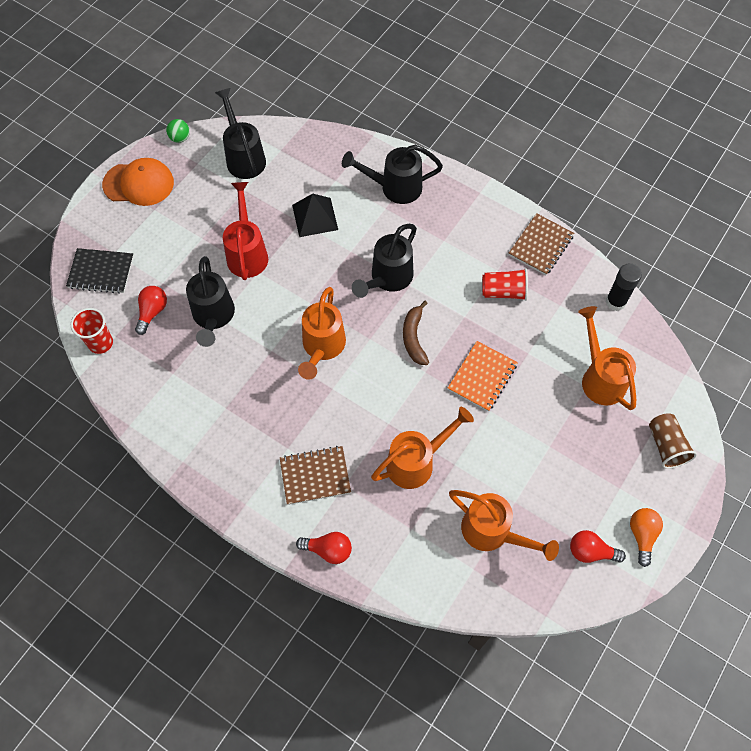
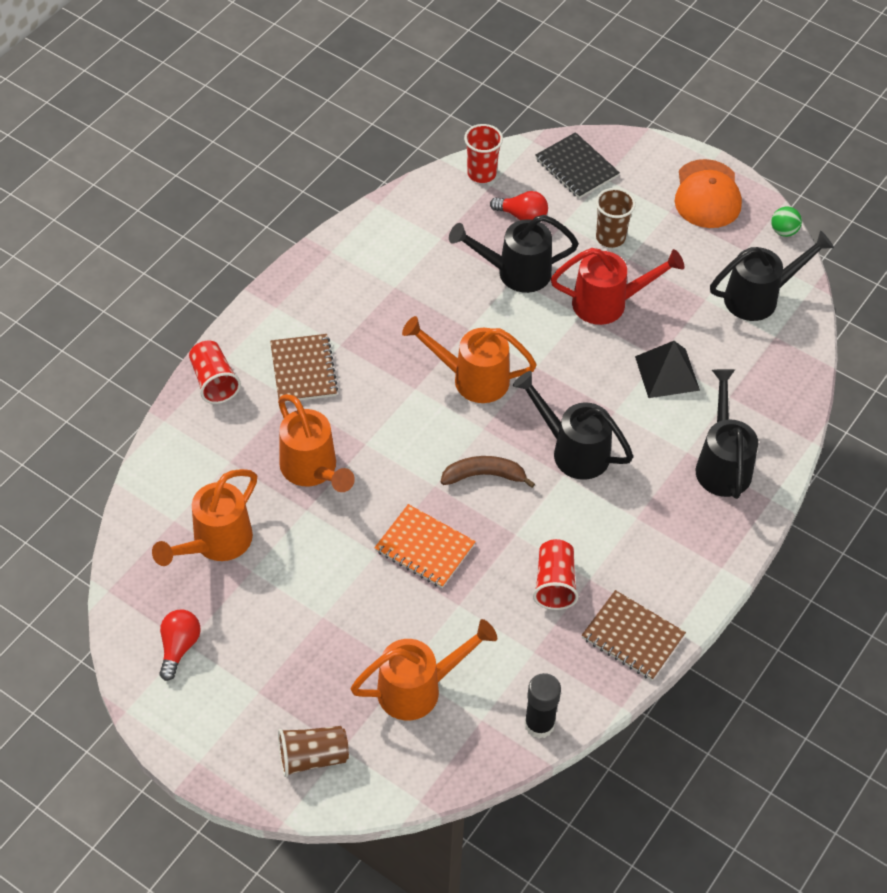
camera: 90 degrees right, 10 degrees down
black notebook [66,248,134,294] -> black notebook turned 45 degrees counterclockwise [535,132,620,199]
red light bulb [296,532,352,564] -> red cup [189,341,241,404]
orange light bulb [630,508,663,567] -> none
none -> brown cup [596,188,636,248]

